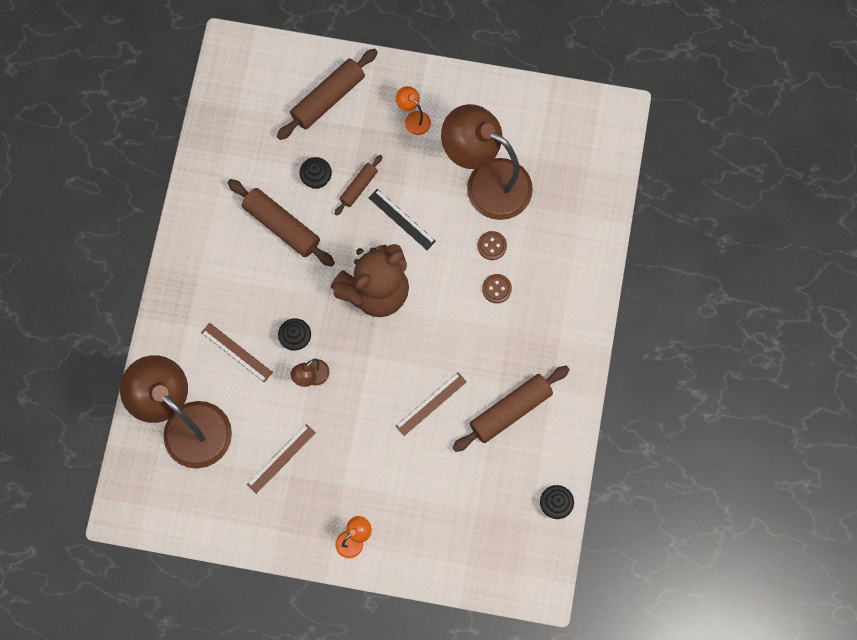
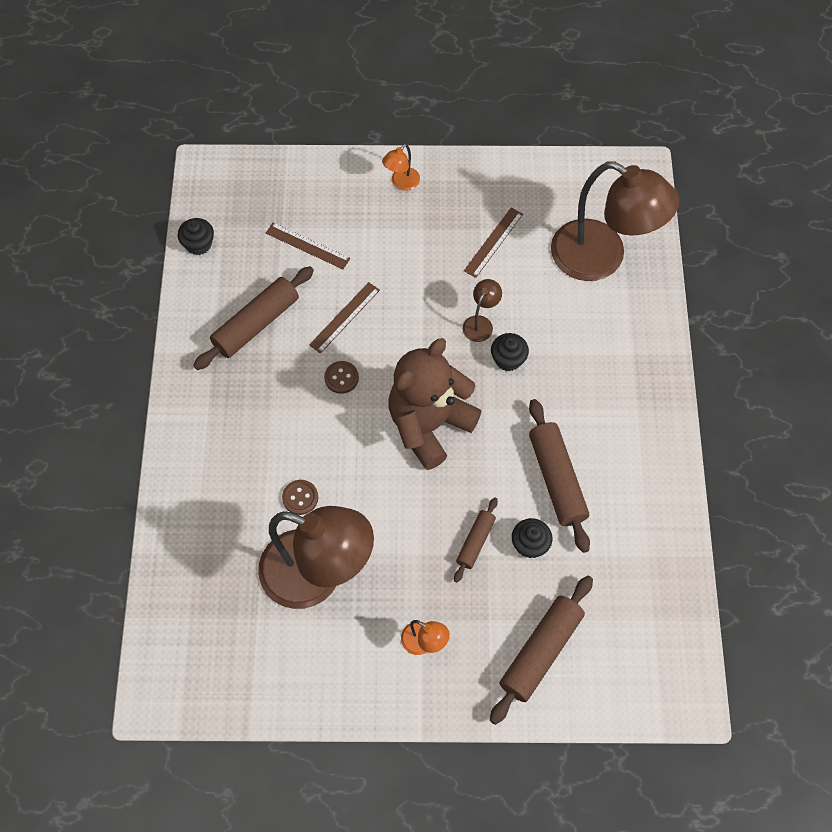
camera: 170 degrees right, 10 degrees down
brown ruler [201,323,273,383] -> brown ruler moved to [266,223,350,269]
brown rolling pin [228,179,335,267] -> brown rolling pin turned 45 degrees clockwise [529,399,590,553]
black ruler [368,189,436,250] -> none
brown button [482,274,512,303] -> brown button moved to [324,361,359,394]

